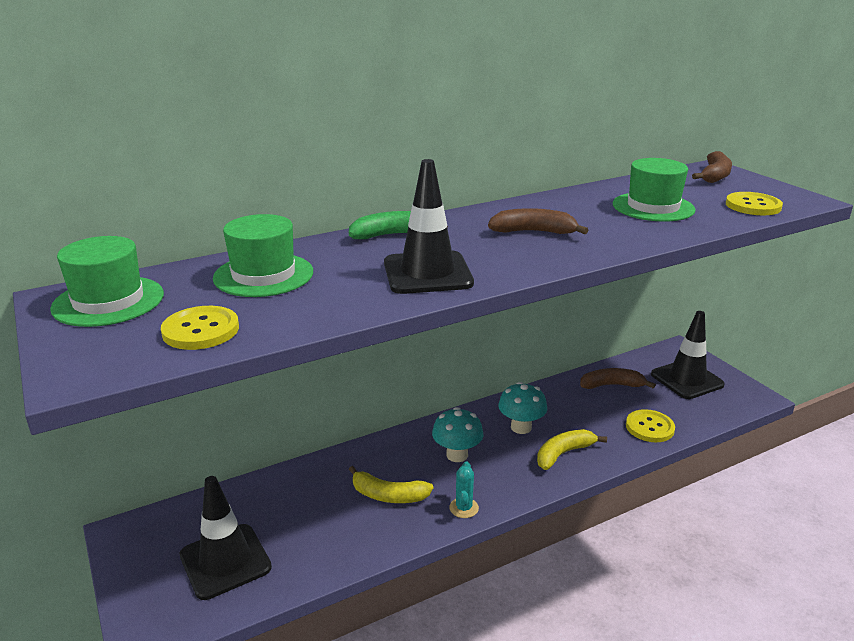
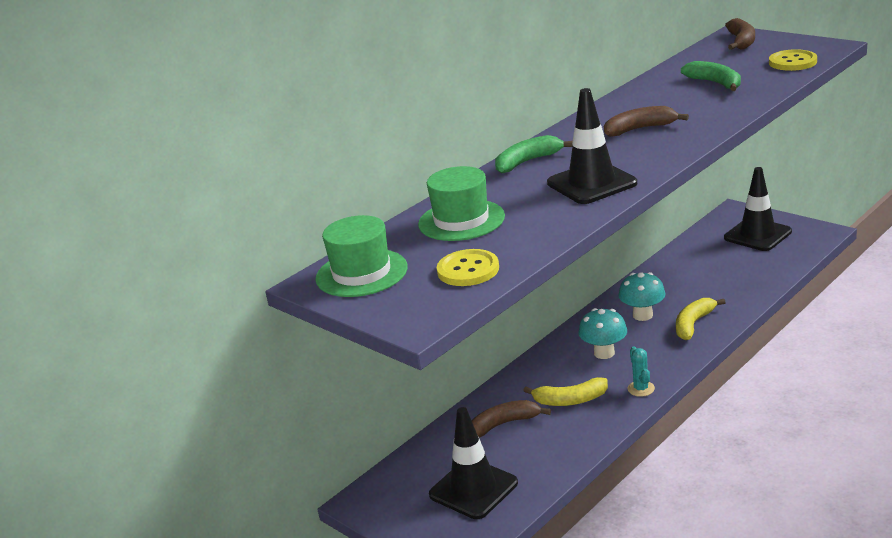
camera: 15 degrees left, 0 degrees up
brown banana [580,368,656,389] -> brown banana moved to [471,400,551,438]
green hat [612,158,696,222] -> green banana [681,61,741,91]
yellow button [626,409,675,442] -> none

